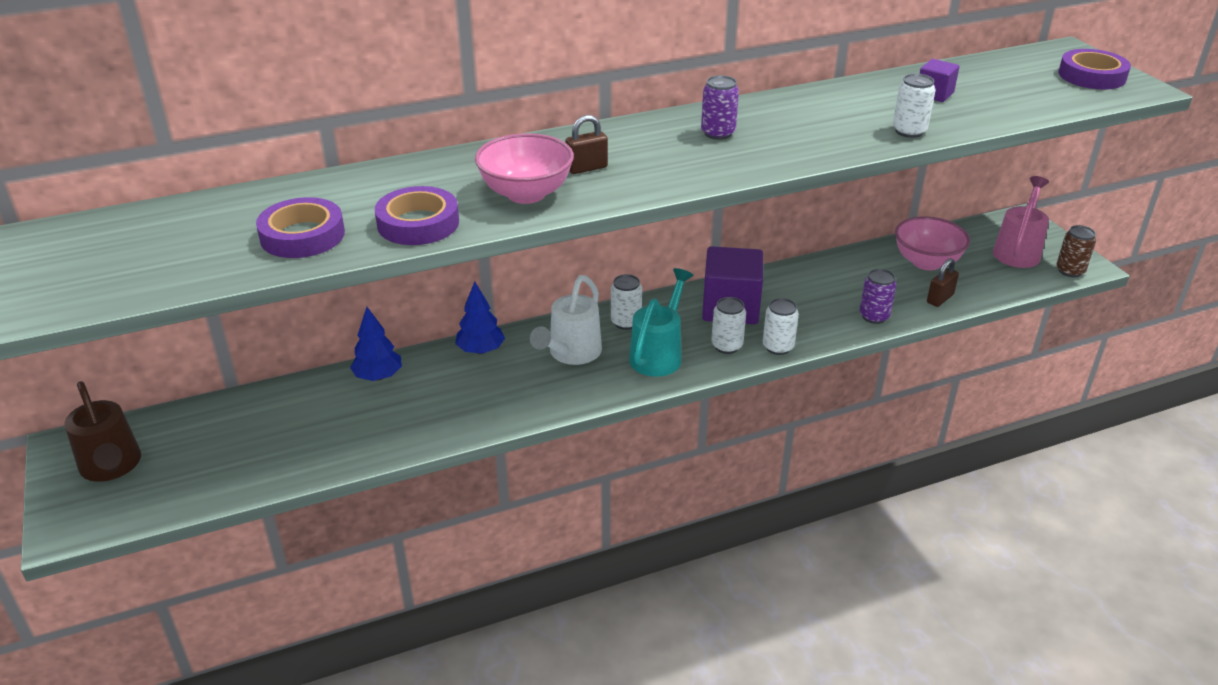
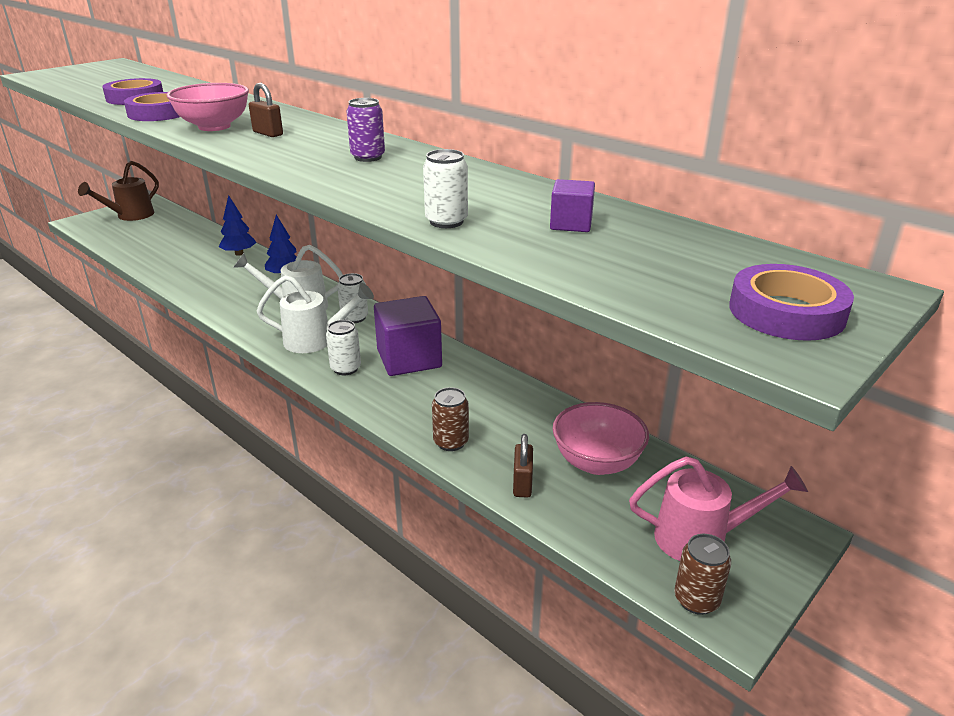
camera: 65 degrees right, 5 degrees down
turquoise watering can [629,268,693,377] -> white watering can [257,275,374,353]
white can [763,298,799,355] -> none
purple can [859,269,897,324] -> brown can [432,387,469,451]
brown padlock [927,258,959,307] -> brown padlock turned 75 degrees clockwise [513,434,533,498]

